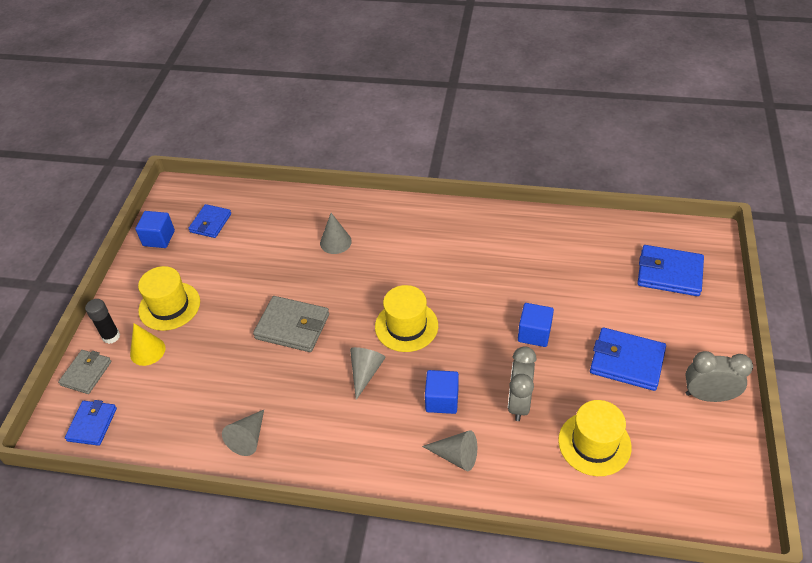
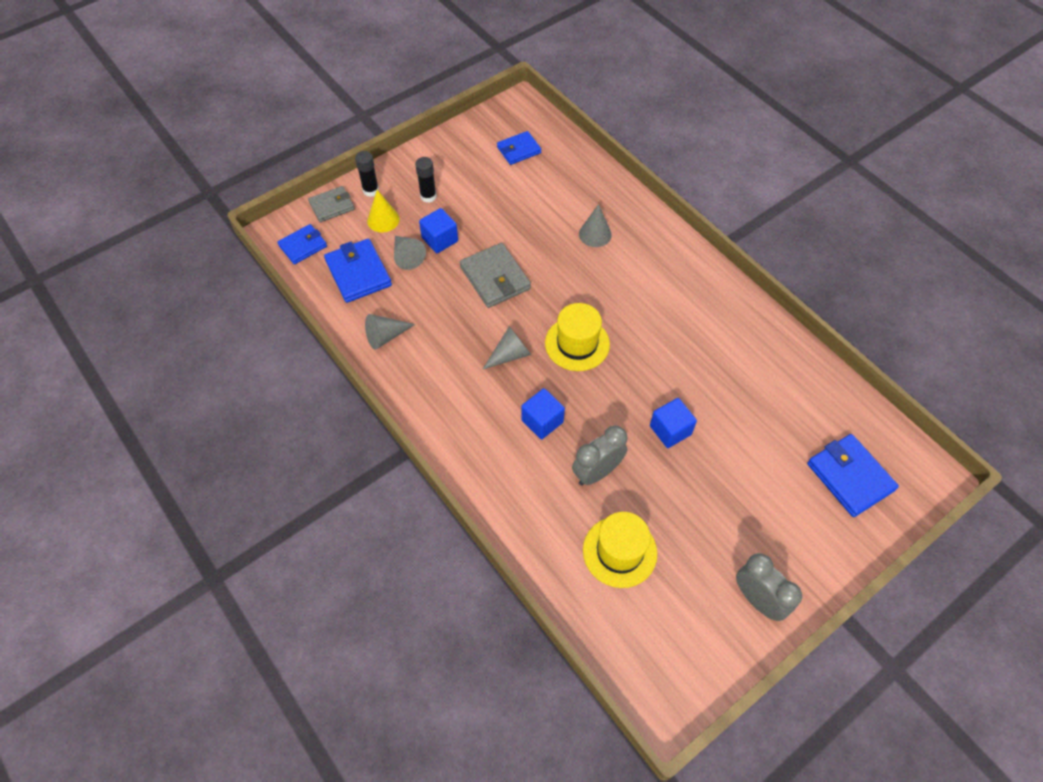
camera: 40 degrees right, 10 degrees up
blue cube [135,211,175,248] -> blue cube moved to [419,208,458,253]
yellow hat [138,266,200,331] -> black glue stick [415,157,437,203]
grey cone [422,430,477,471] -> grey cone moved to [394,236,426,270]
blue wallet [590,327,666,391] -> blue wallet moved to [324,239,392,303]

